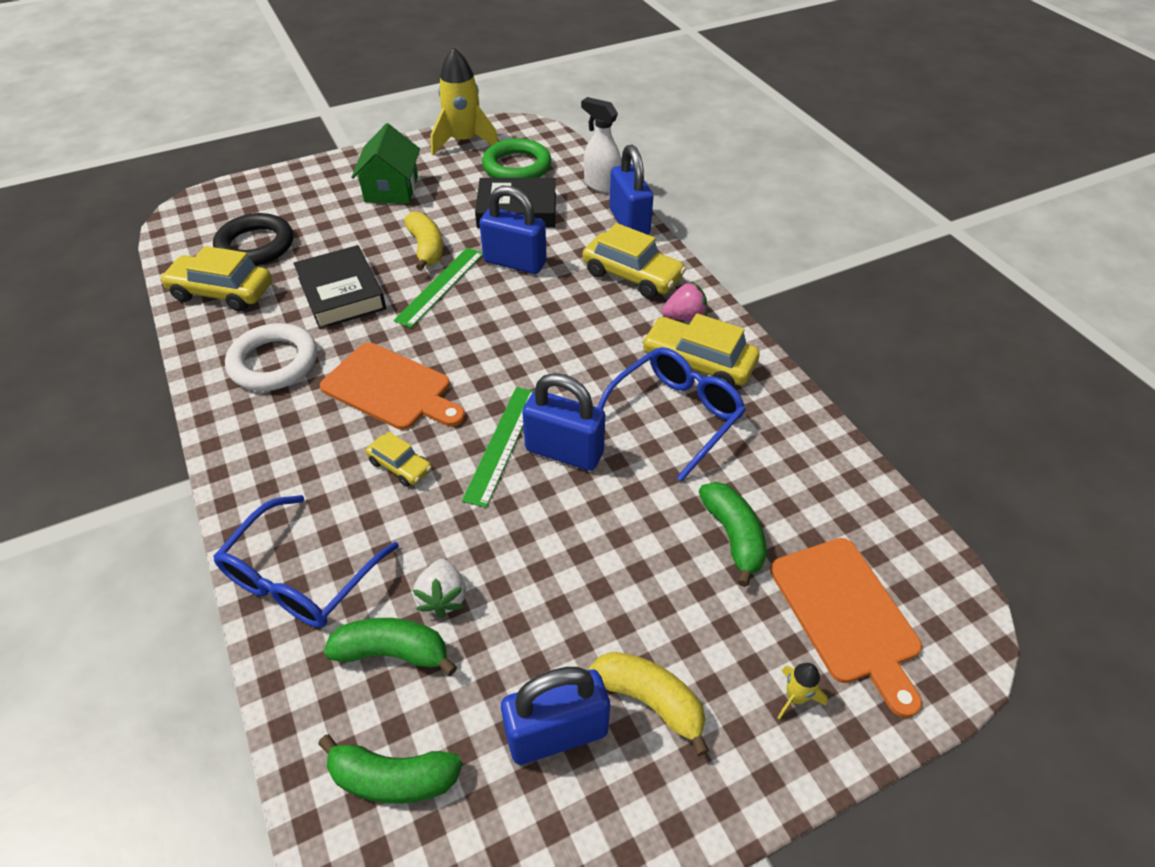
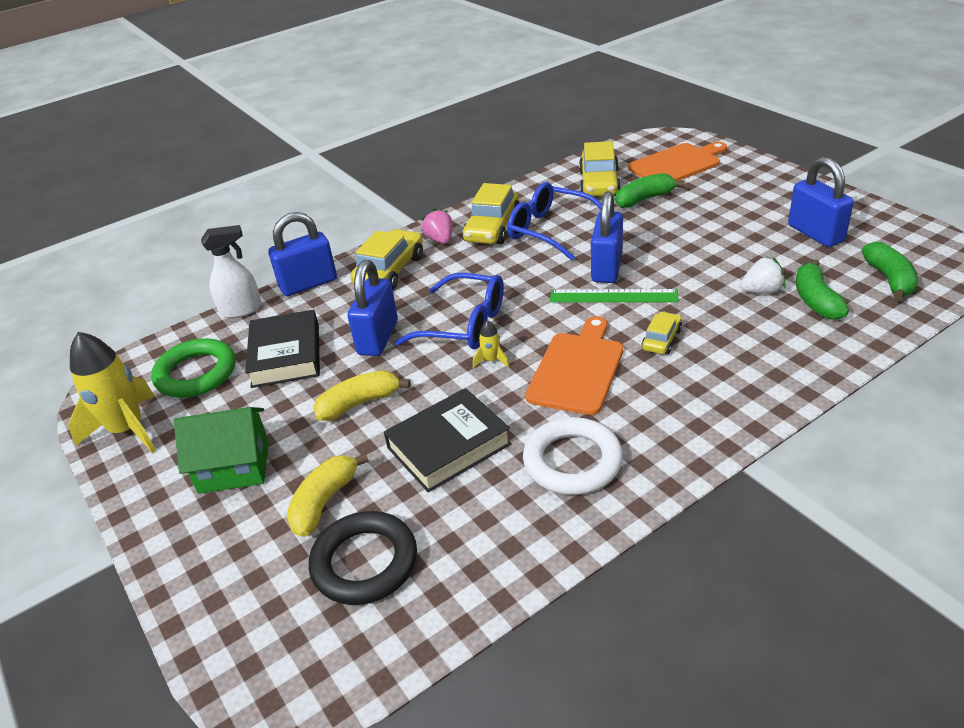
camera: 95 degrees left, 10 degrees down
yellow car [160,246,272,311] -> yellow car moved to [579,141,621,197]
blue glasses [213,495,399,628] -> blue glasses moved to [395,273,504,349]
green ruler [394,248,483,328] -> none
white spray bottle [581,97,622,193] -> white spray bottle turned 135 degrees counterclockwise [201,225,262,318]
yellow banana [589,652,709,756] -> yellow banana moved to [287,453,369,537]
yellow rocket [778,663,827,720] -> yellow rocket moved to [473,320,509,368]

